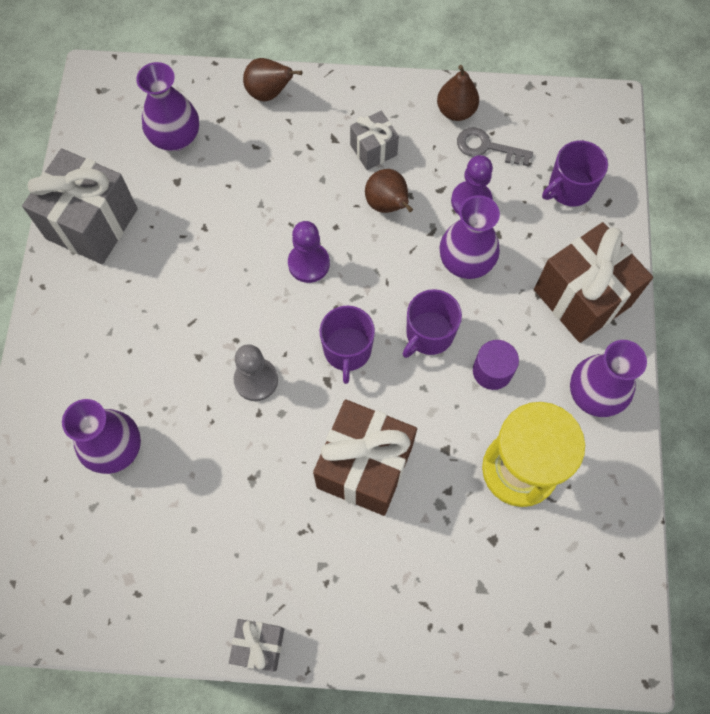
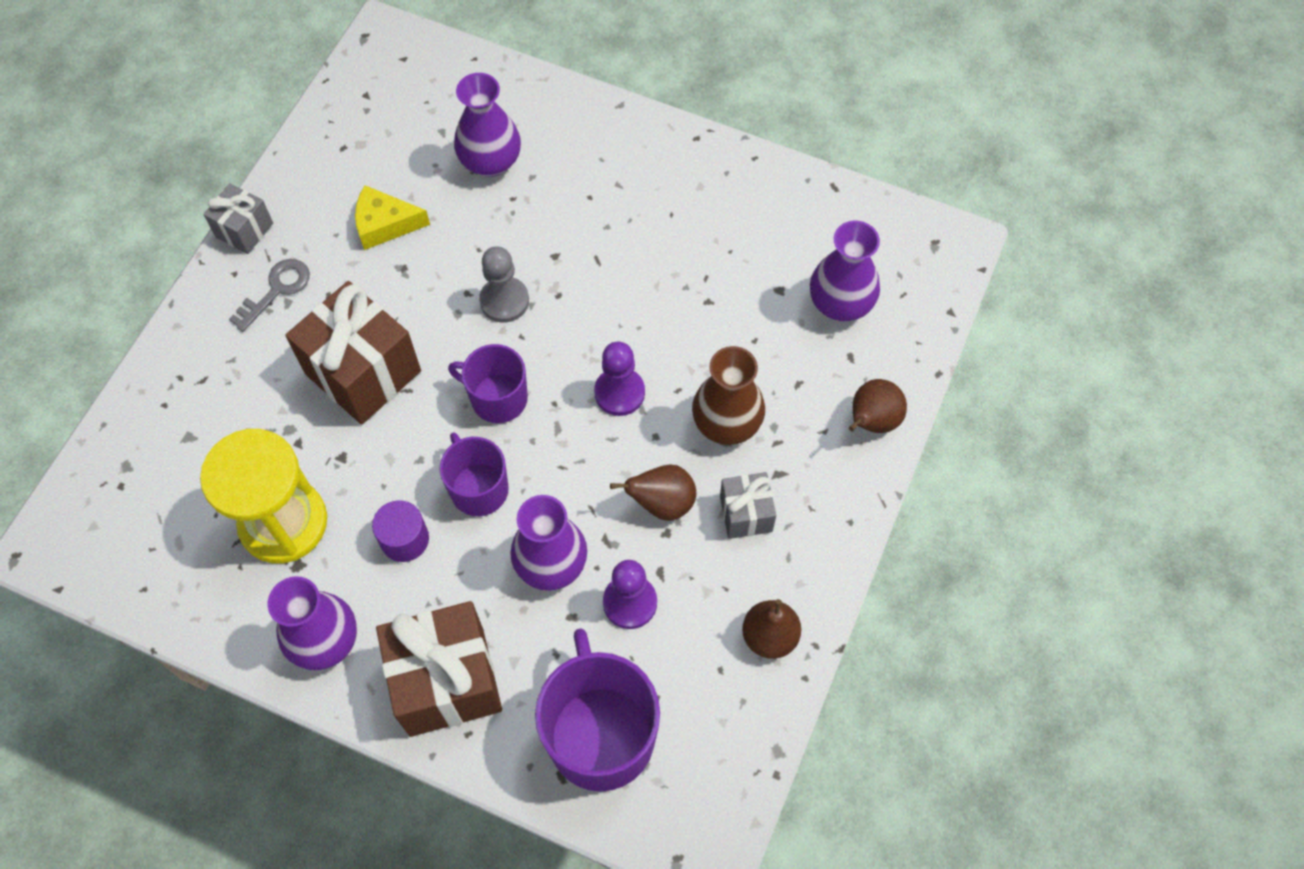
camera: 110 degrees right, 5 degrees down
grey gift [22,148,138,264] -> none
grey key [457,127,533,166] -> grey key moved to [229,259,310,332]
purple mug [542,140,608,207] -> purple mug [535,629,660,792], size x1.69
none -> yellow cheese [355,185,430,250]
none -> brown vase [692,346,765,445]

